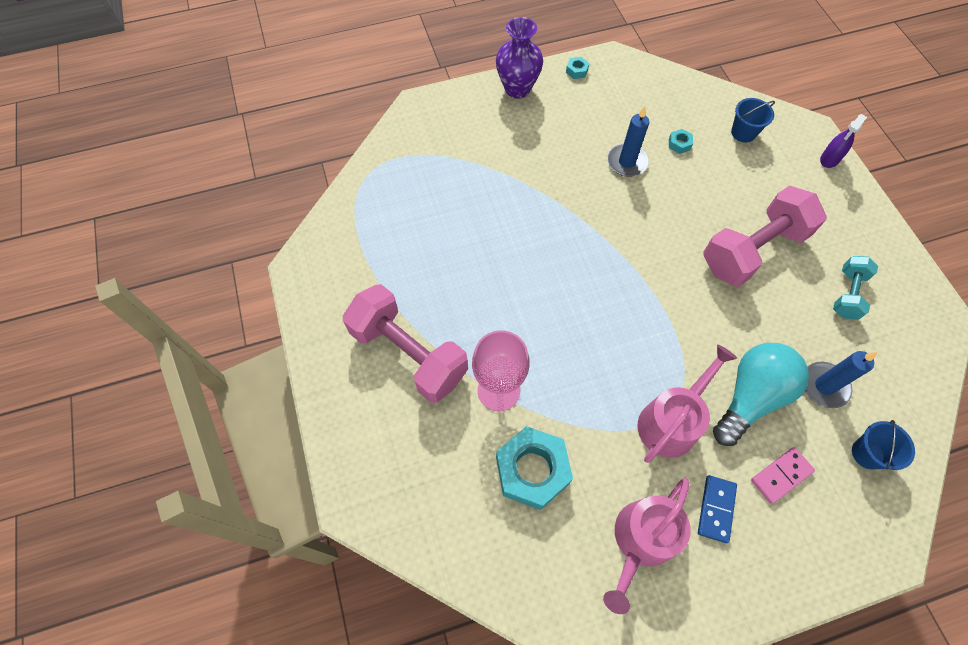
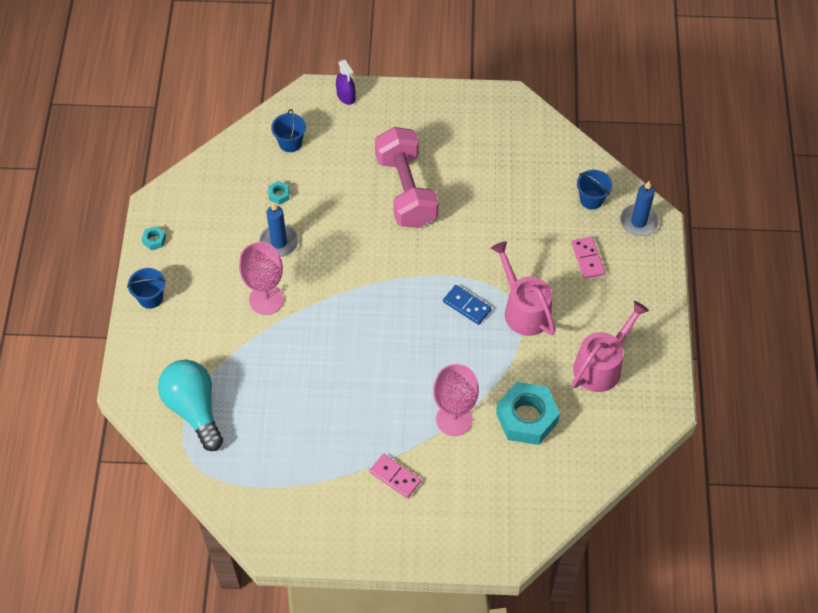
camera: 70 degrees left, 5 degrees down
pink dumbbell [343,284,468,403] -> pink domino [370,454,421,498]
purple vase [496,17,543,99] -> blue bucket [127,268,166,309]
pink watering can [603,478,691,614] -> pink watering can turned 105 degrees counterclockwise [572,301,649,392]
blue domino [698,475,737,543] -> blue domino moved to [443,285,492,325]
turquoise light bulb [713,343,809,446] -> turquoise light bulb moved to [158,360,223,451]
blue candle [805,351,877,408] -> blue candle moved to [620,181,659,236]
turquoise dumbbell [833,256,878,320] -> none
none -> pink goblet [239,242,284,315]

